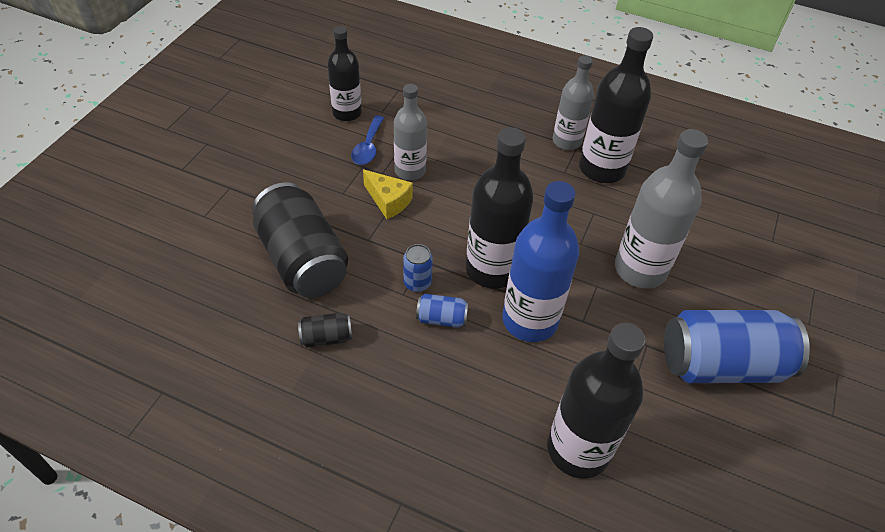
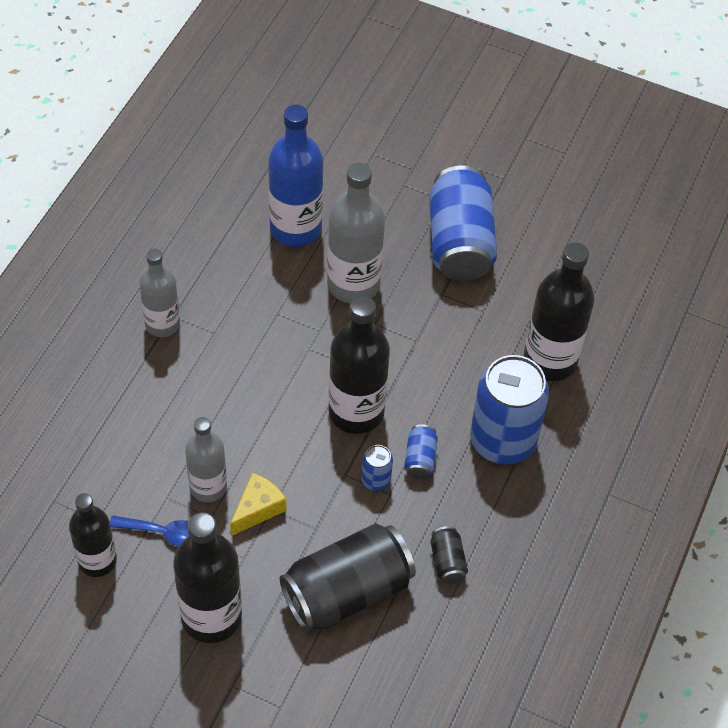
camera: 90 degrees left, 5 degrees up
blue bottle [502,181,579,342] -> blue bottle moved to [268,105,323,247]
black bottle [579,27,653,183] -> black bottle moved to [173,512,242,643]
none -> blue can [470,355,549,464]

